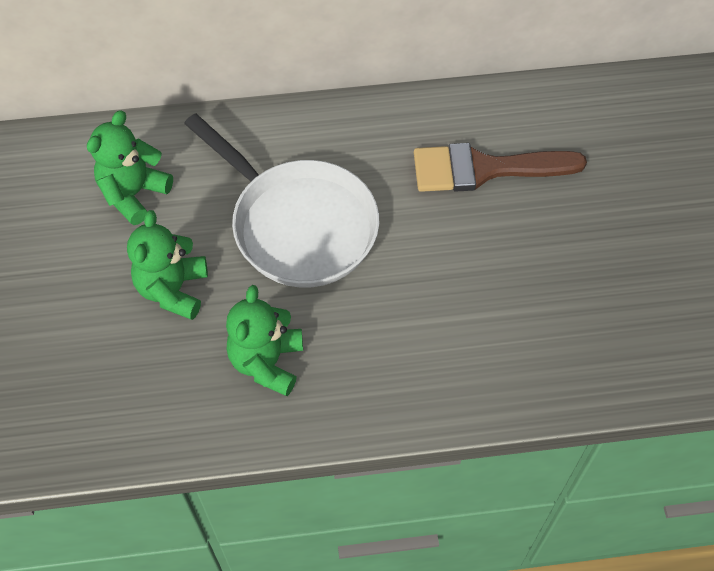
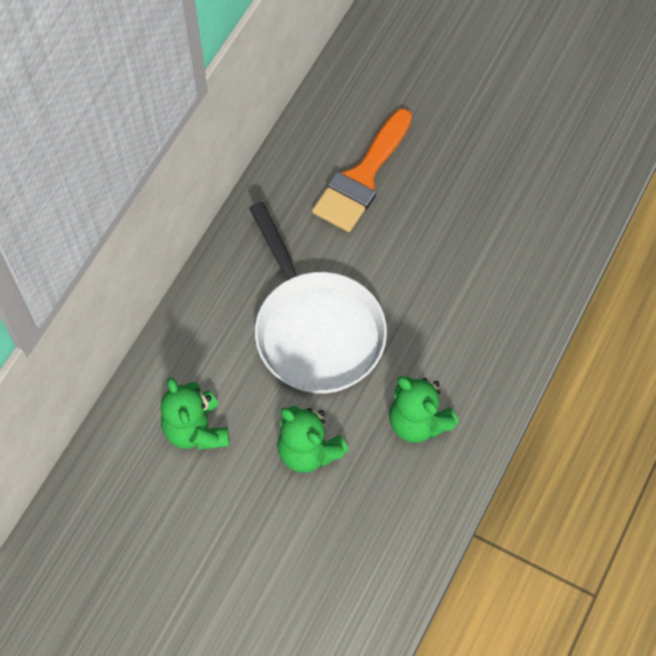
camera: 55 degrees left, 5 degrees up
white pan [184,113,379,287] -> white pan turned 75 degrees clockwise [249,202,387,394]
brown brush [414,143,587,192] -> orange brush [312,108,412,232]

